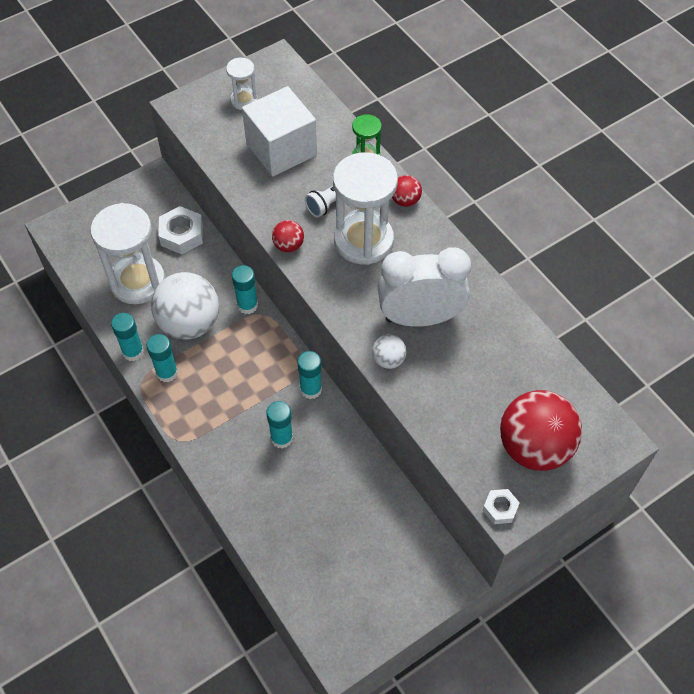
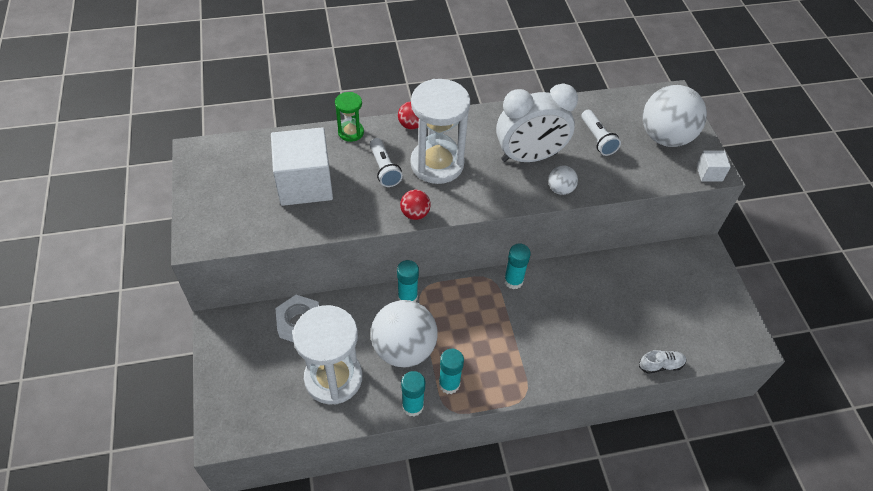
camera: 70 degrees left, 5 degrees down
white hourglass [226,57,258,110] -> none
turquoise glue stick [266,401,293,449] -> none
white clock [378,247,471,327] -> white clock turned 120 degrees counterclockwise [496,83,578,162]
white nut [483,489,520,524] -> white cube [696,150,731,182]
red ball [500,390,582,471] -> white ball [643,85,707,147]
none -> white flashlight [581,110,621,156]
none -> white shoe [639,350,686,374]

